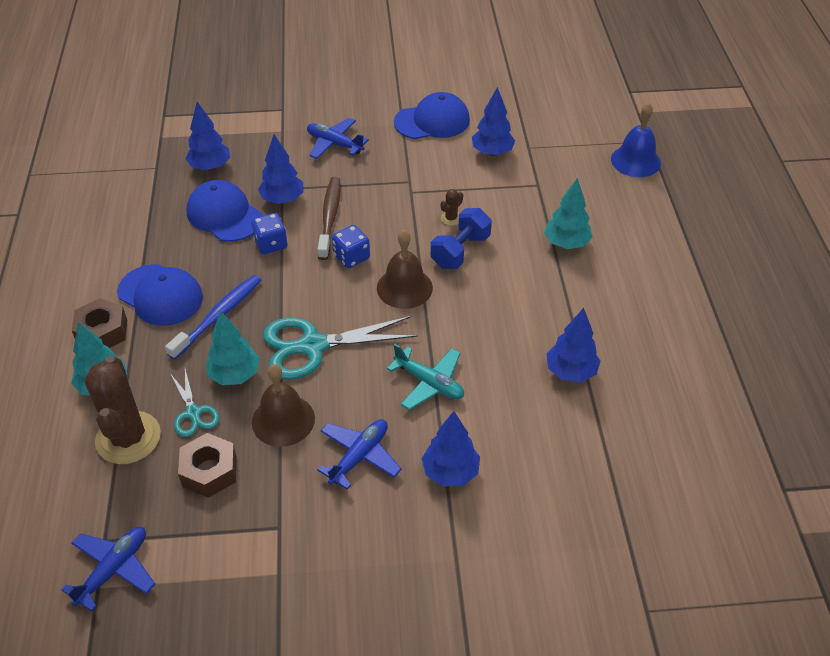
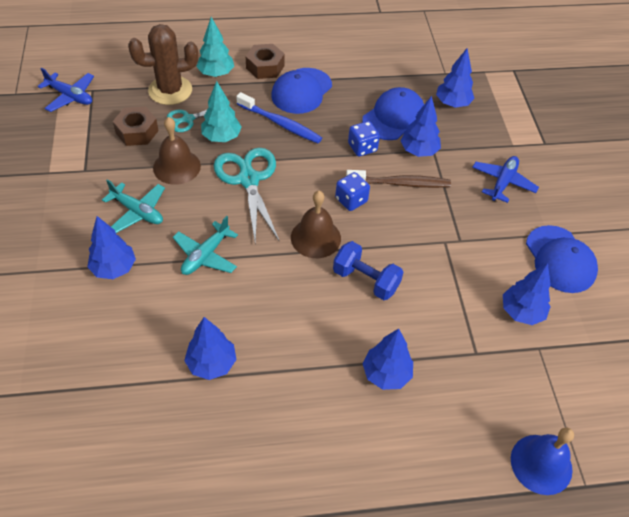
camera: 85 degrees right, 5 degrees up
blue plane [317,419,402,490] -> turquoise plane [102,179,165,233]
brown cactus [441,189,463,226] -> none
turquoise tree [544,178,593,249] -> blue tree [362,328,413,390]

